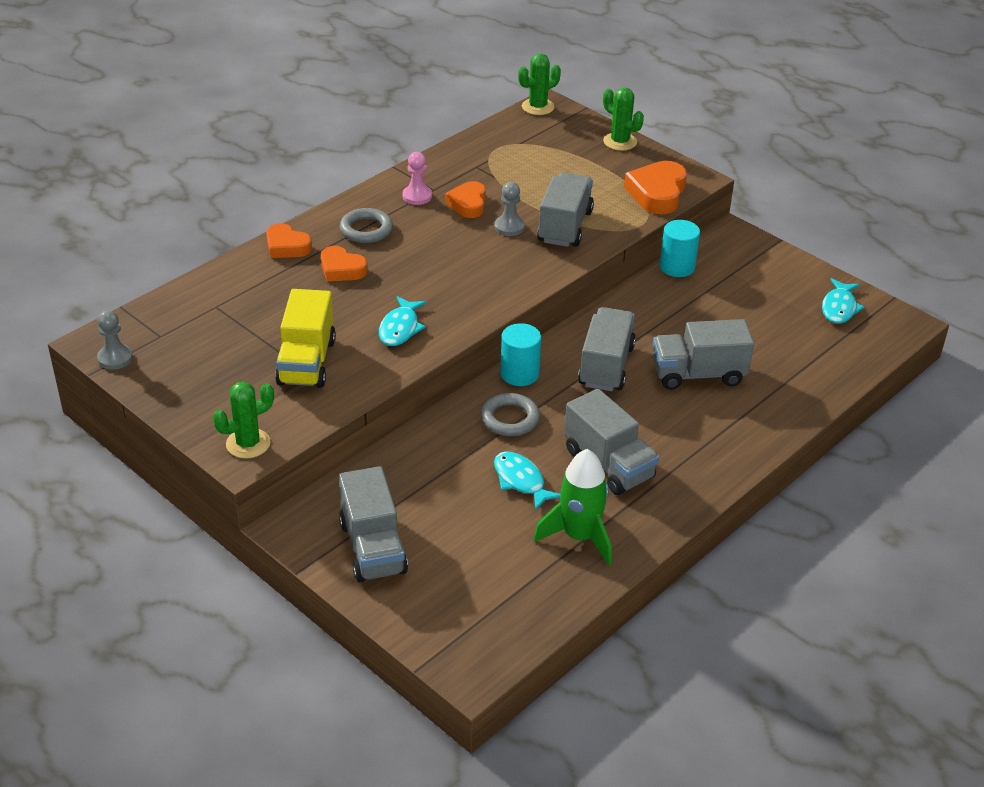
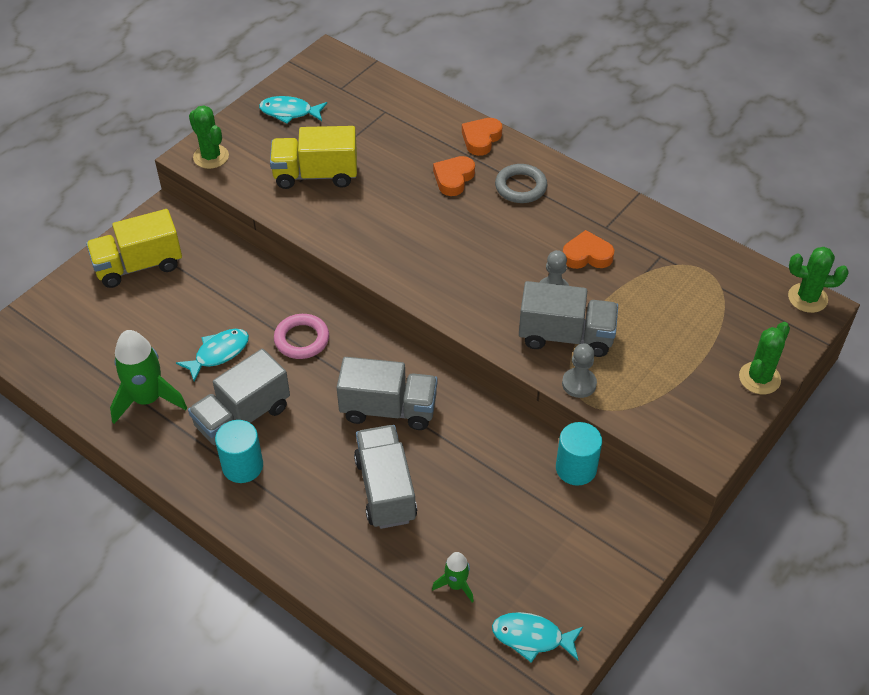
camera: 85 degrees right, 10 degrees up
grey pawn [97,310,133,370] -> grey pawn moved to [562,343,597,398]
grey truck [339,466,408,582] -> yellow truck [86,209,182,288]
turquoise fish [379,296,427,346] -> turquoise fish moved to [259,96,327,124]
pink pawn [402,152,432,205] -> none
grey ring [481,393,540,436] -> pink ring [274,314,329,359]
turquoise cylinder [500,323,541,386] -> turquoise cylinder moved to [215,420,263,483]
green cactus [518,54,561,115] -> green cactus turned 45 degrees counterclockwise [788,247,849,313]
orange heart [624,161,687,214] -> none
none -> green rocket [432,552,474,603]

